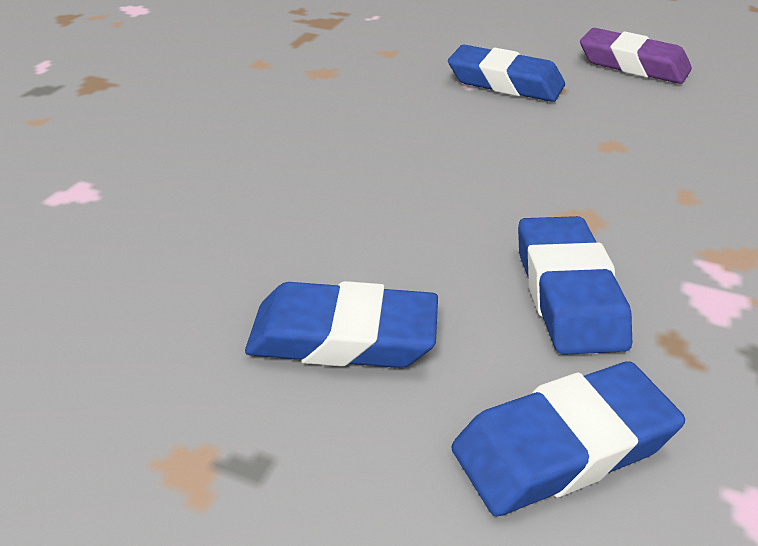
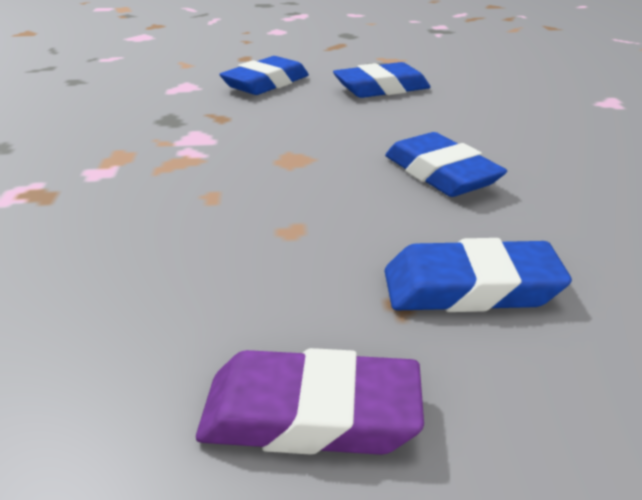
camera: 155 degrees right, 5 degrees down
blue eraser [518,216,632,355] -> blue eraser moved to [385,132,507,197]

